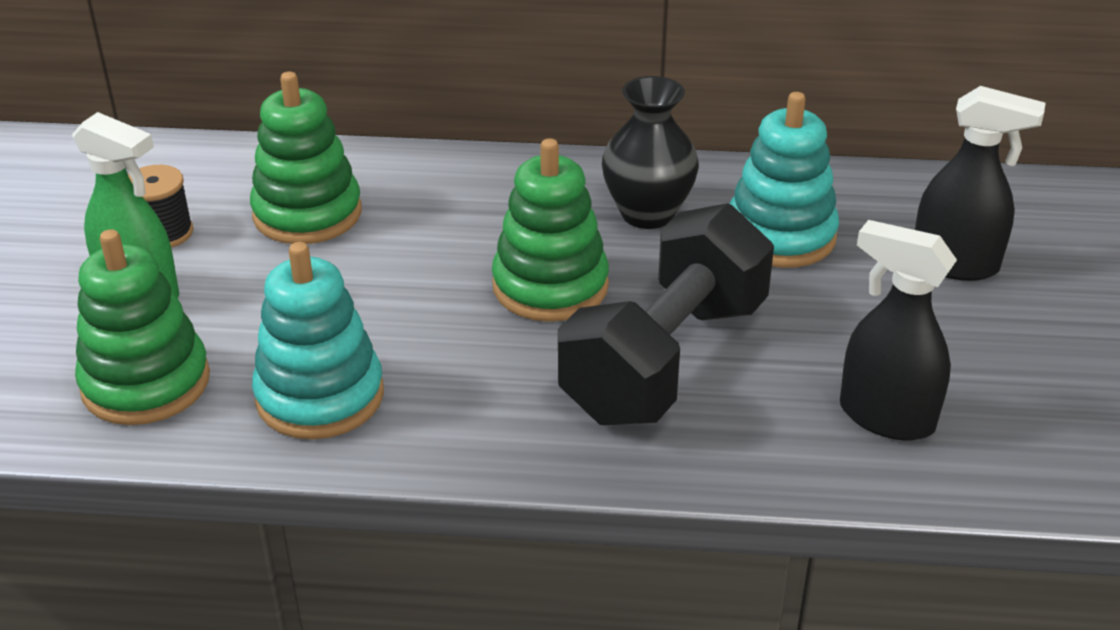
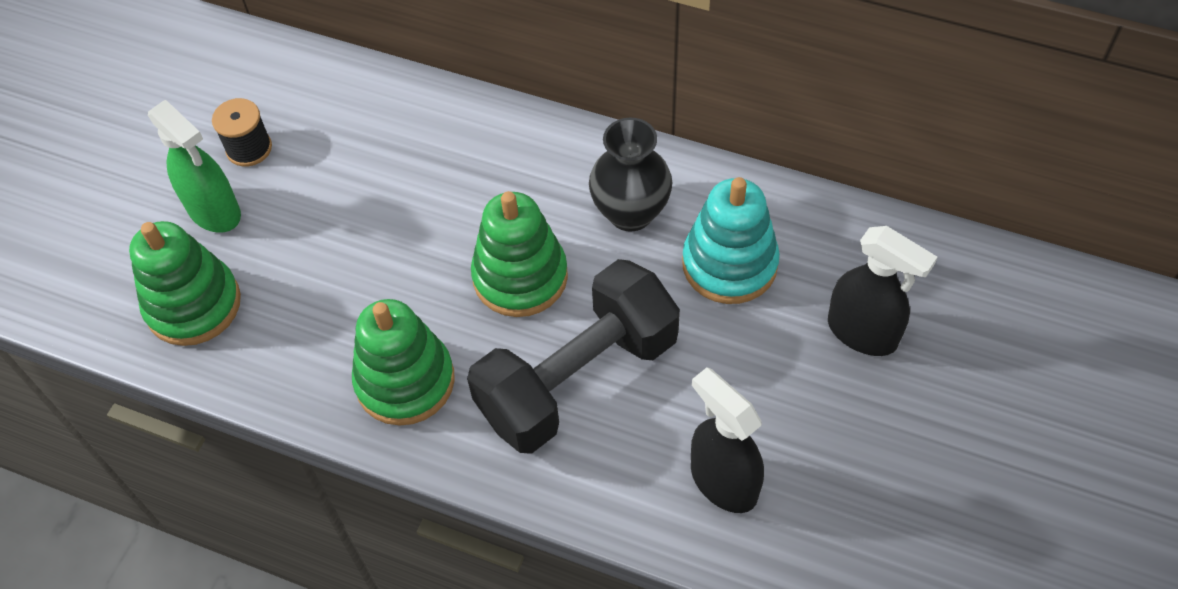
camera: 20 degrees right, 20 degrees up
green stacking toy [250,72,362,244] -> green stacking toy moved to [352,299,455,426]
turquoise stacking toy [252,242,384,439] -> none

